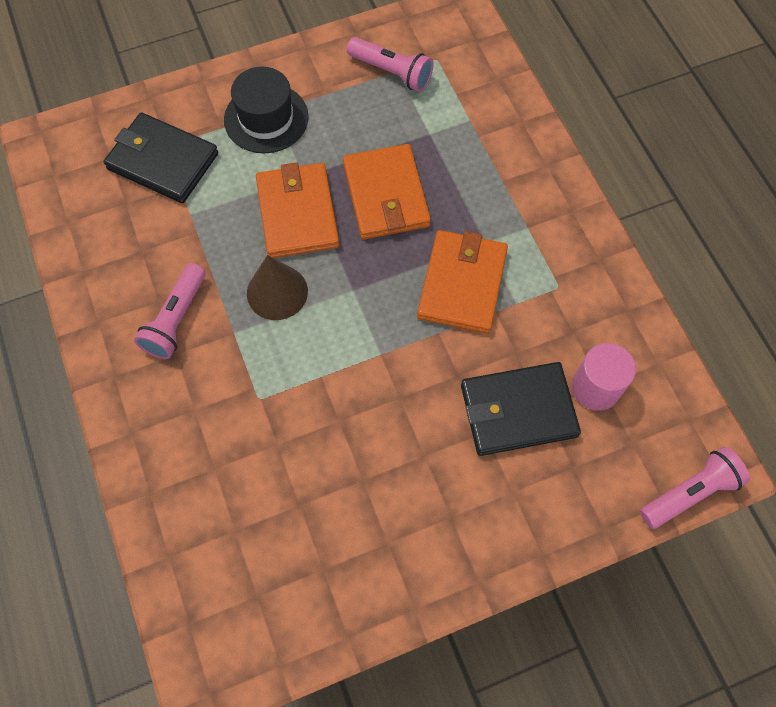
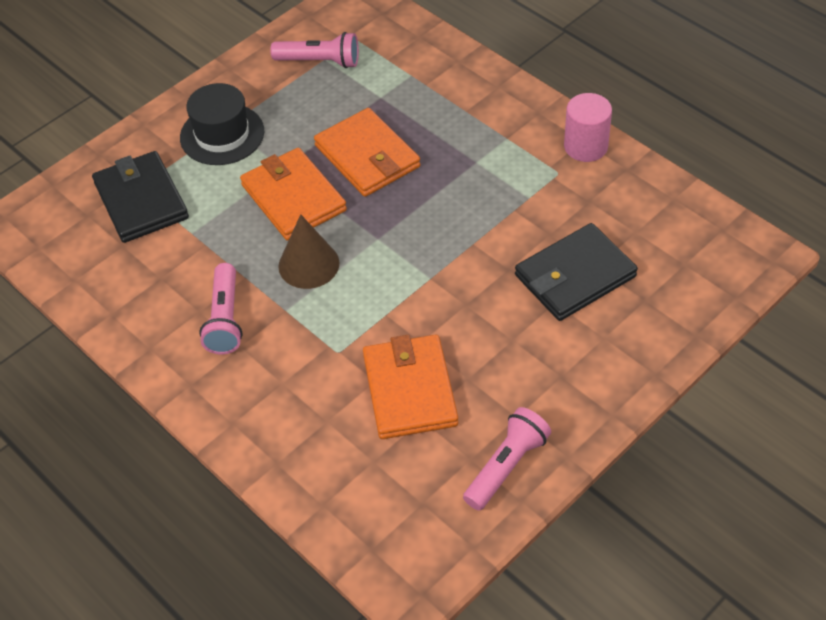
camera: 20 degrees left, 15 degrees down
black wallet [104,112,218,203] -> black wallet turned 60 degrees clockwise [92,151,189,243]
orange wallet [417,230,508,334] -> orange wallet moved to [363,335,458,439]
pink cylinder [572,343,636,411] -> pink cylinder moved to [564,93,612,162]
pink flashlight [640,447,750,529] -> pink flashlight moved to [463,407,551,510]

